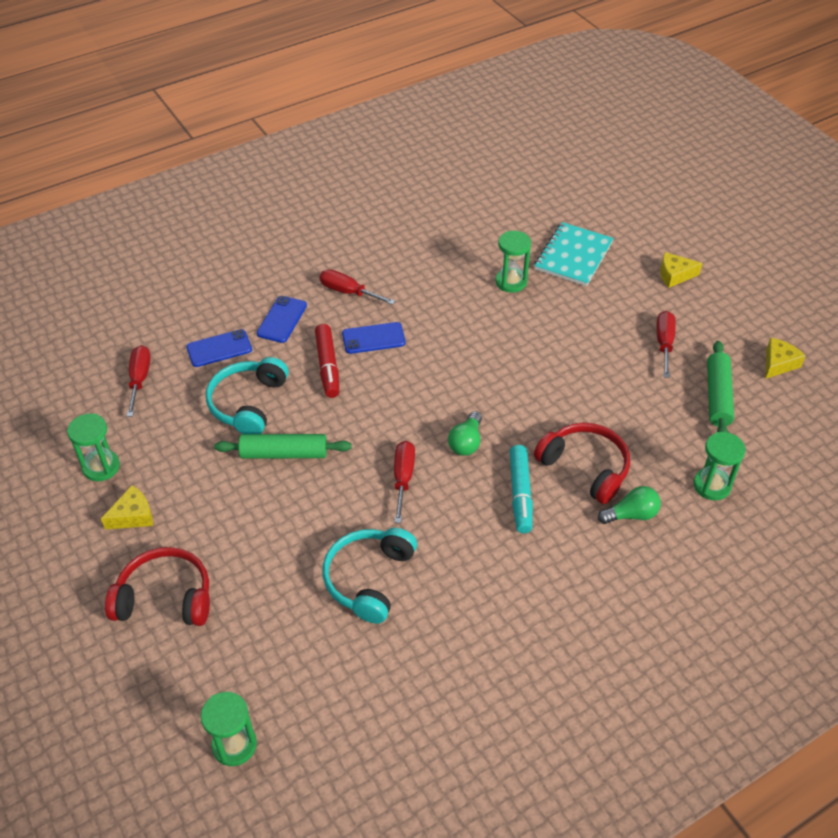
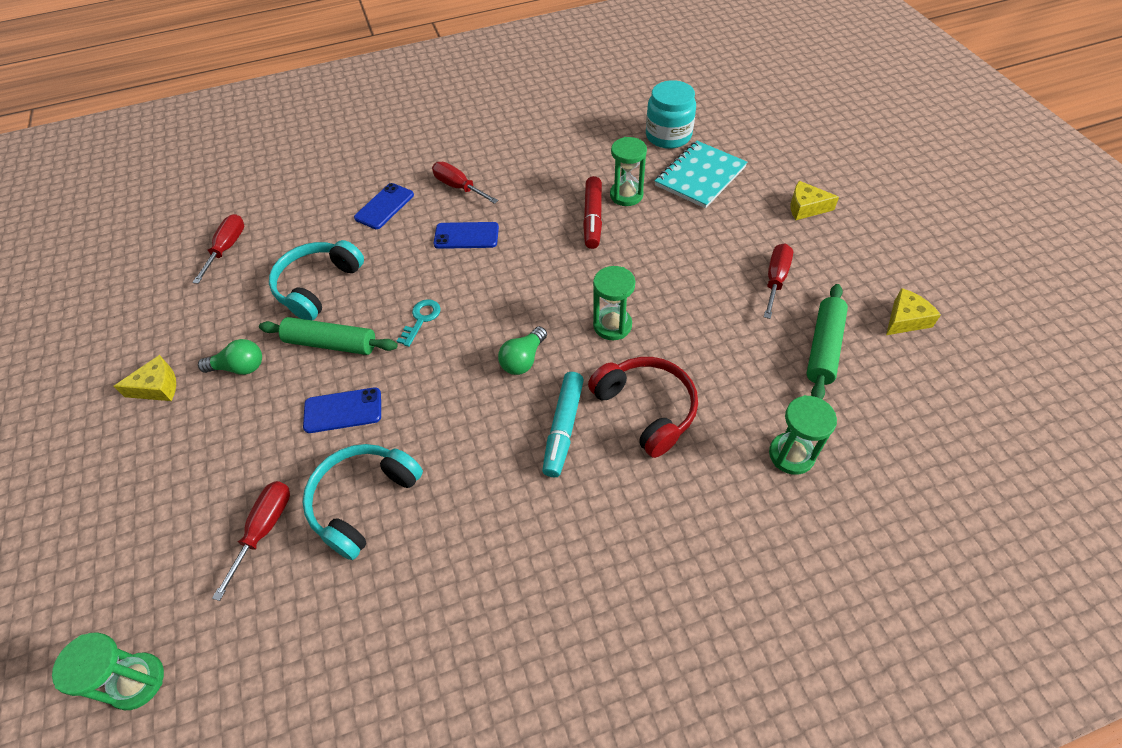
camera: 15 degrees right, 5 degrees up
green hourglass [67,413,120,481] -> green hourglass moved to [593,266,635,340]
red headphones [105,547,210,626] -> none
blue phone [186,329,252,367] -> blue phone moved to [303,387,381,433]
red marker [315,324,339,398] -> red marker moved to [583,176,602,249]
red screwdriver [394,441,415,523] -> red screwdriver moved to [212,481,290,601]
green light bulb [598,486,661,524] -> green light bulb moved to [198,339,262,375]
none -> turquoise key [397,299,441,347]
none -> turquoise jar [646,80,696,149]

